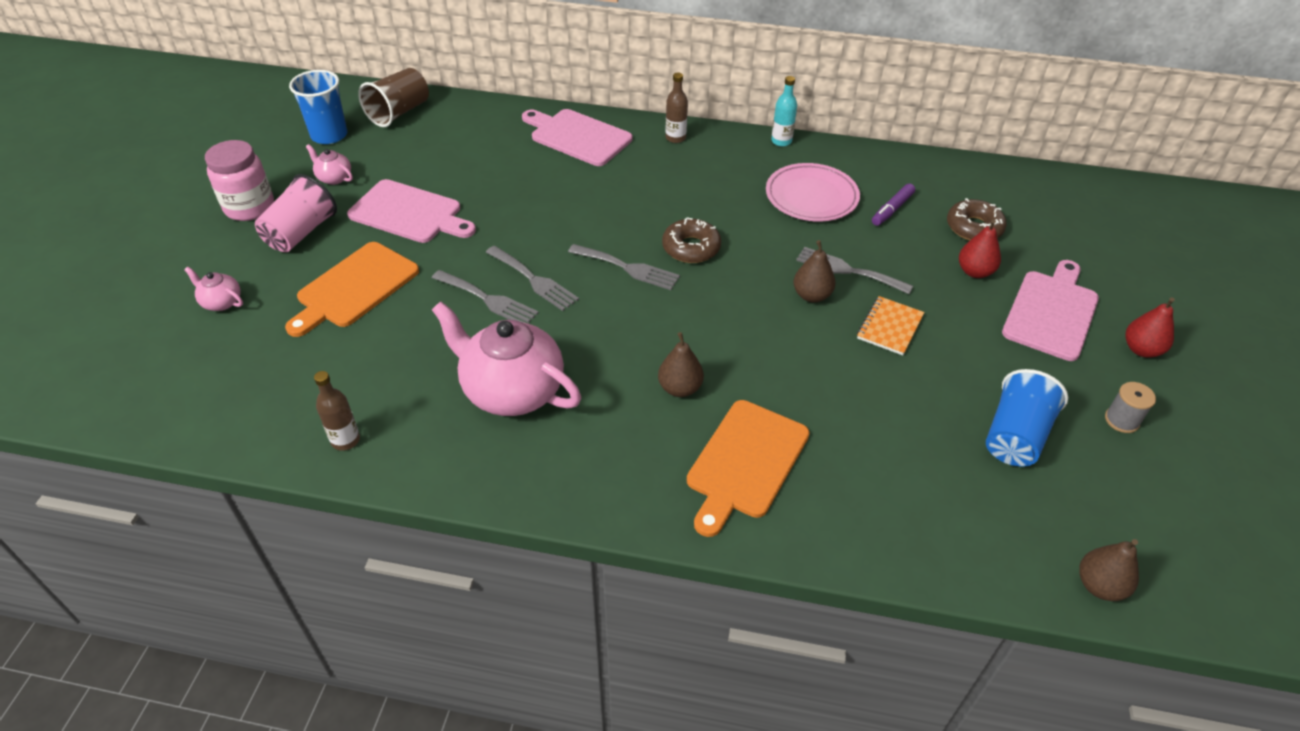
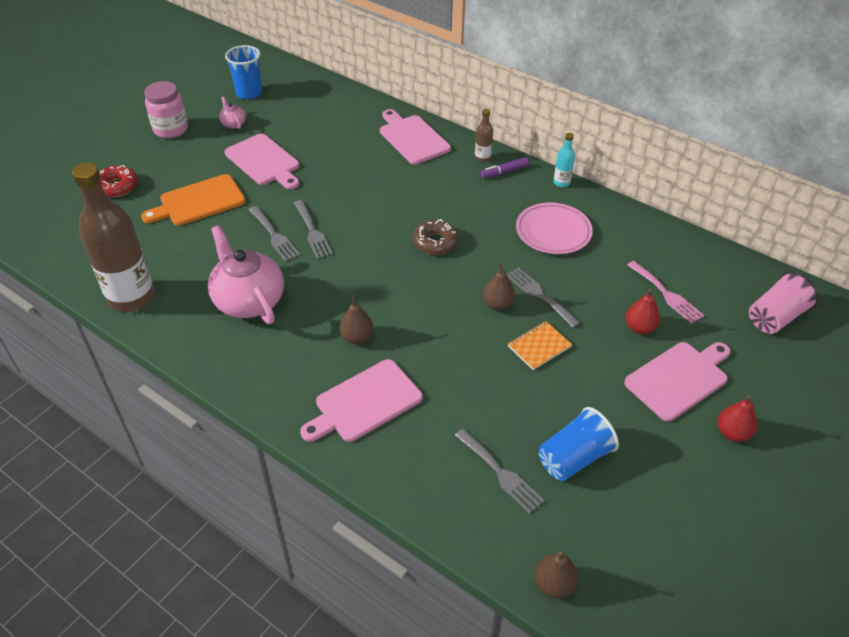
camera: 25 degrees right, 0 degrees up
pink teapot [184,267,243,311] -> red donut [99,165,138,197]
pink cup [255,174,337,252] -> pink cup moved to [749,271,819,334]
brown bottle [314,371,360,451] -> brown bottle [72,163,155,312], size x2.40
brown cup [358,68,429,127] -> none
grey fork [568,244,680,290] -> grey fork moved to [455,429,545,514]
orange cutting board [687,400,810,537] -> pink cutting board [300,359,422,442]
purple marker [872,183,915,226] -> purple marker moved to [480,157,529,179]
brown donut [947,198,1007,241] -> pink fork [627,261,704,324]
grey spool [1105,382,1156,433] -> none

